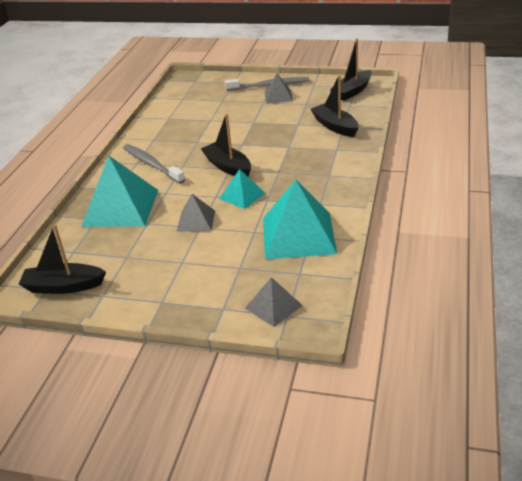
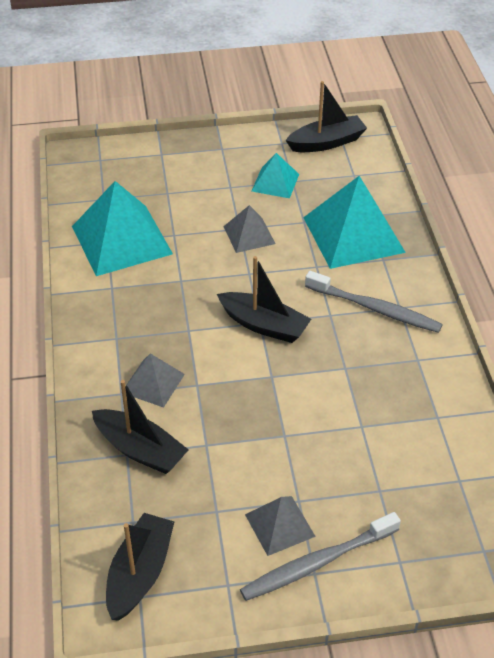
camera: 155 degrees right, 10 degrees up
turquoise pyramid [219,169,265,209] -> turquoise pyramid moved to [252,153,299,198]
grey pyramid [245,277,303,327] -> grey pyramid moved to [121,354,185,408]

